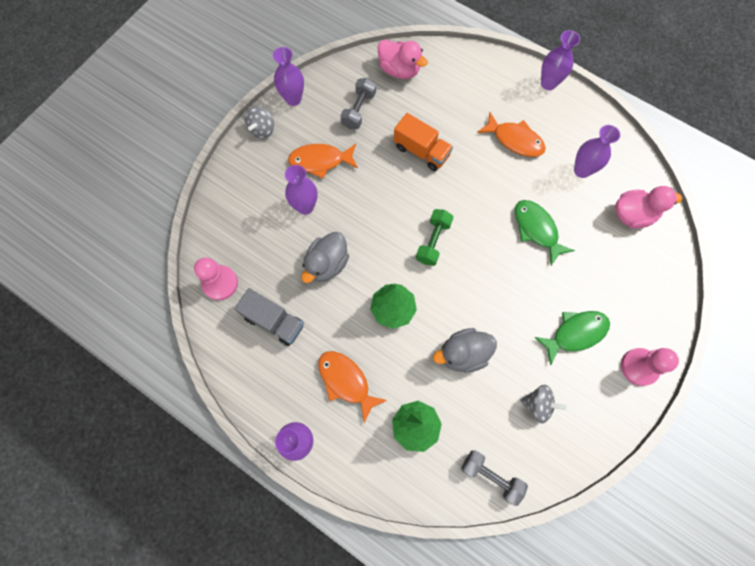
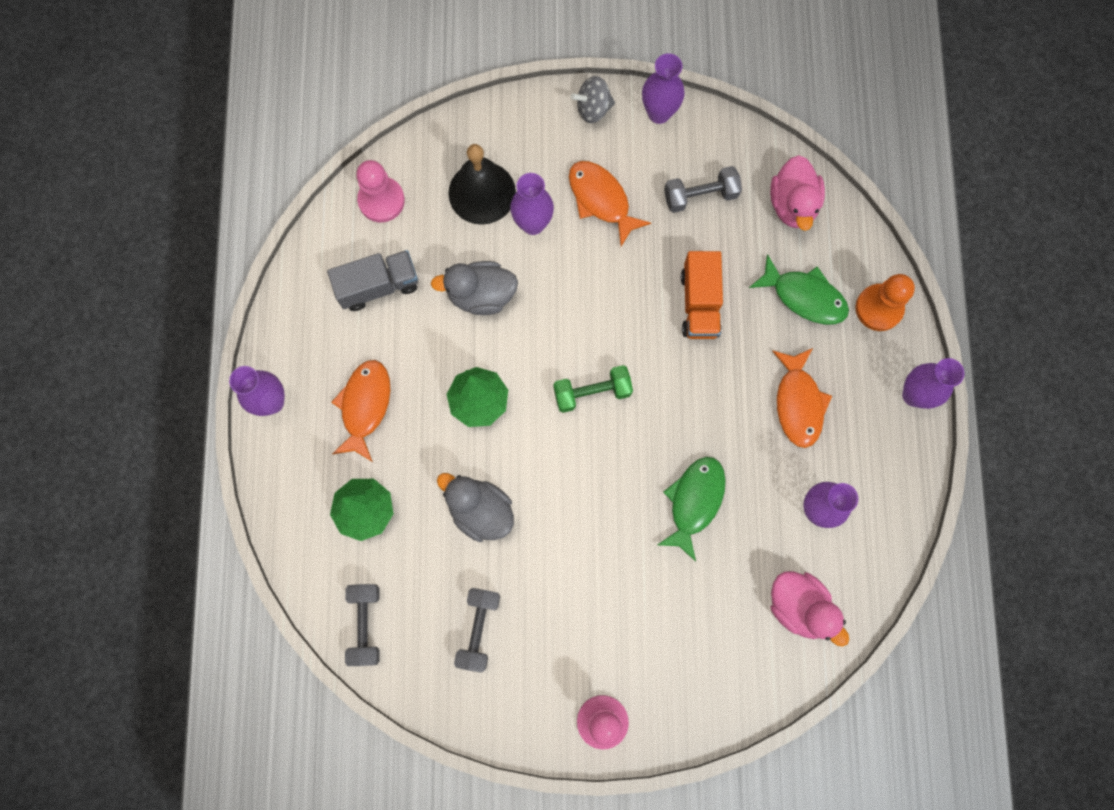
camera: 55 degrees right, 5 degrees up
grey truck [234,288,304,346] -> grey truck turned 105 degrees counterclockwise [327,250,418,311]
grey spinning top [520,385,567,423] -> grey dumbbell [454,588,500,673]
green fish [534,311,610,365] -> green fish moved to [749,254,849,324]
none -> black bell [448,144,516,225]
none -> orange pawn [855,274,915,331]

